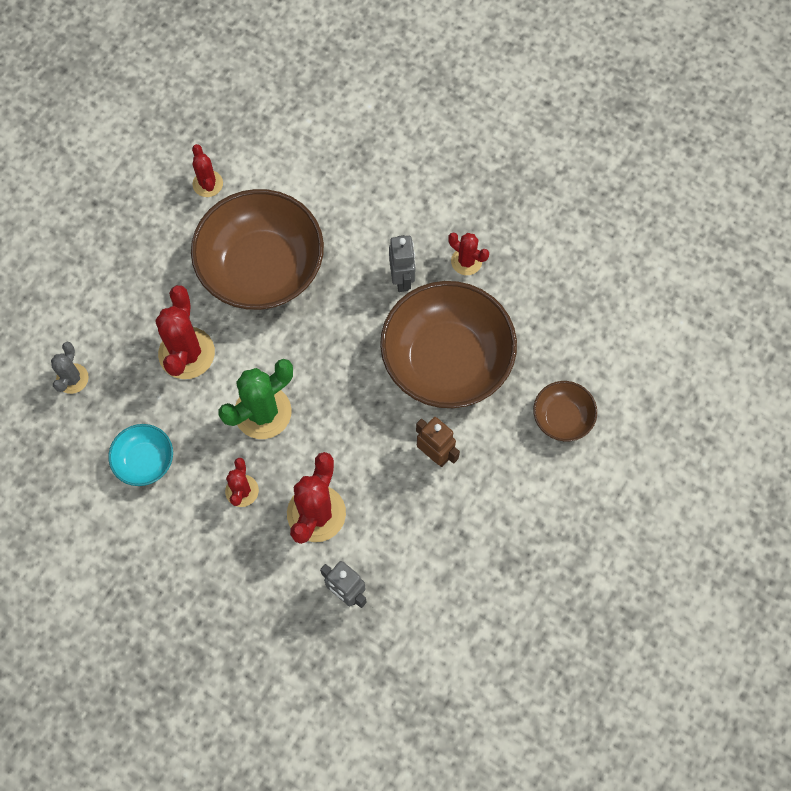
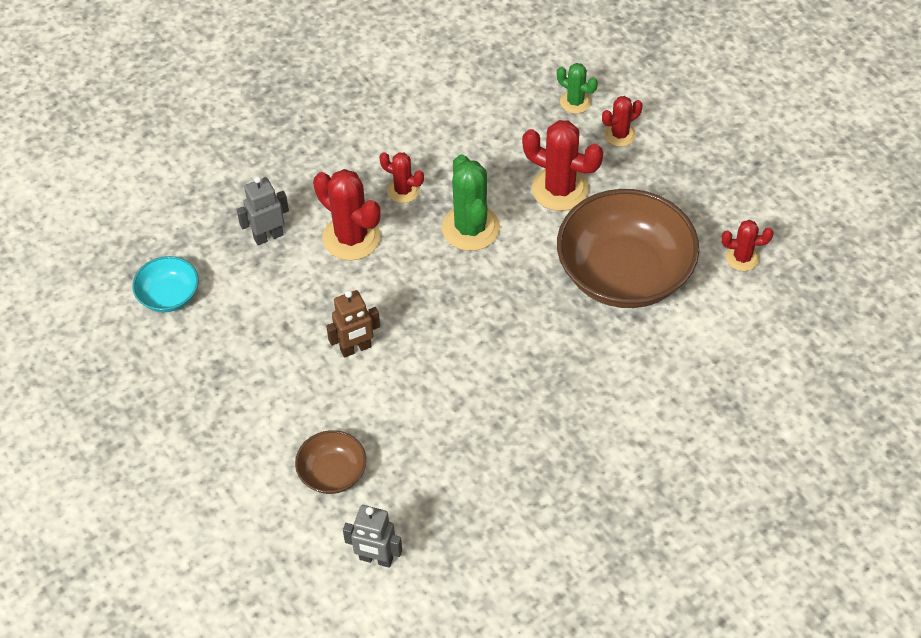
camera: 115 degrees right, 15 degrees down
grey cactus [51,342,89,394] -> green cactus [557,63,598,114]
turquoise bowl [108,424,173,486] -> turquoise bowl moved to [132,256,199,312]
brown bowl [380,281,517,408] -> none
grey robot [389,235,416,292] -> grey robot moved to [343,505,402,568]
red cactus [448,232,489,275] -> red cactus moved to [602,96,643,147]

